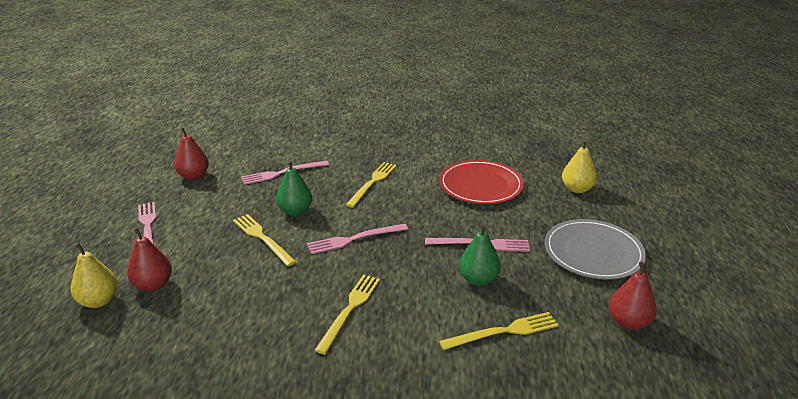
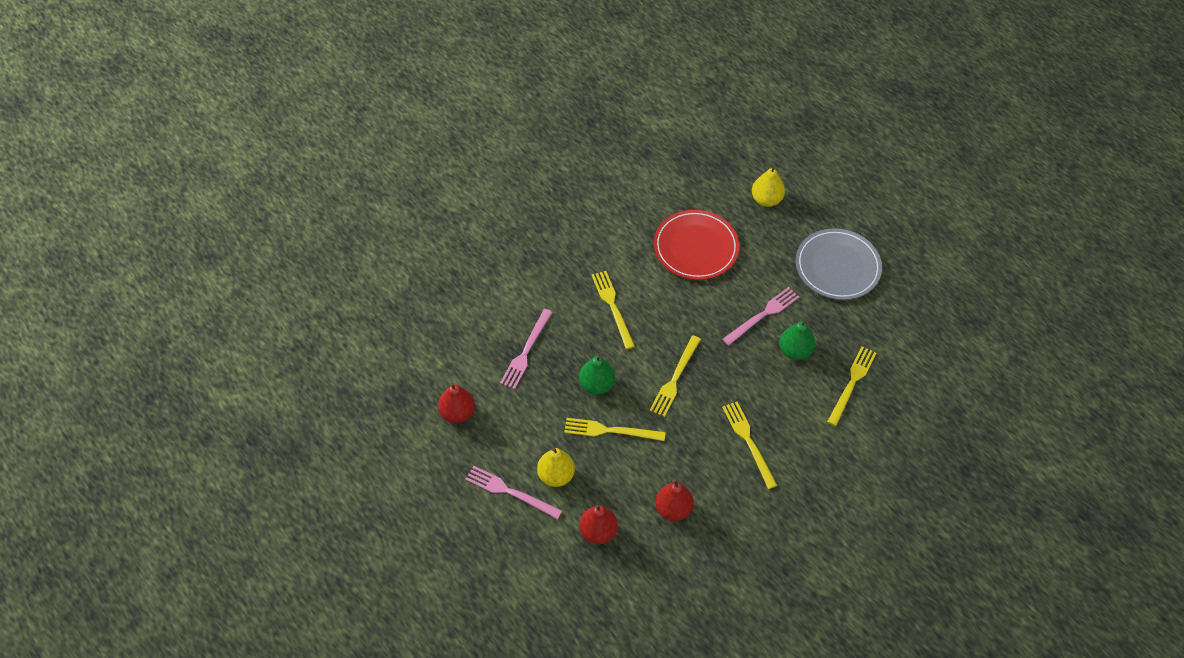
camera: 45 degrees left, 25 degrees up
yellow pear [71,243,118,308] -> yellow pear moved to [537,447,575,487]
pink fork [307,224,408,254] -> yellow fork [650,336,701,417]
red pear [609,262,657,330] -> red pear moved to [655,479,694,521]

